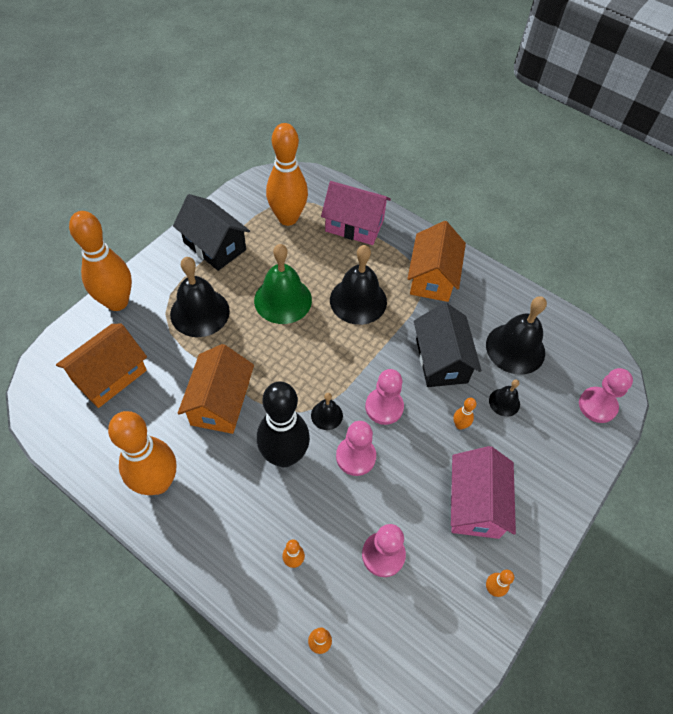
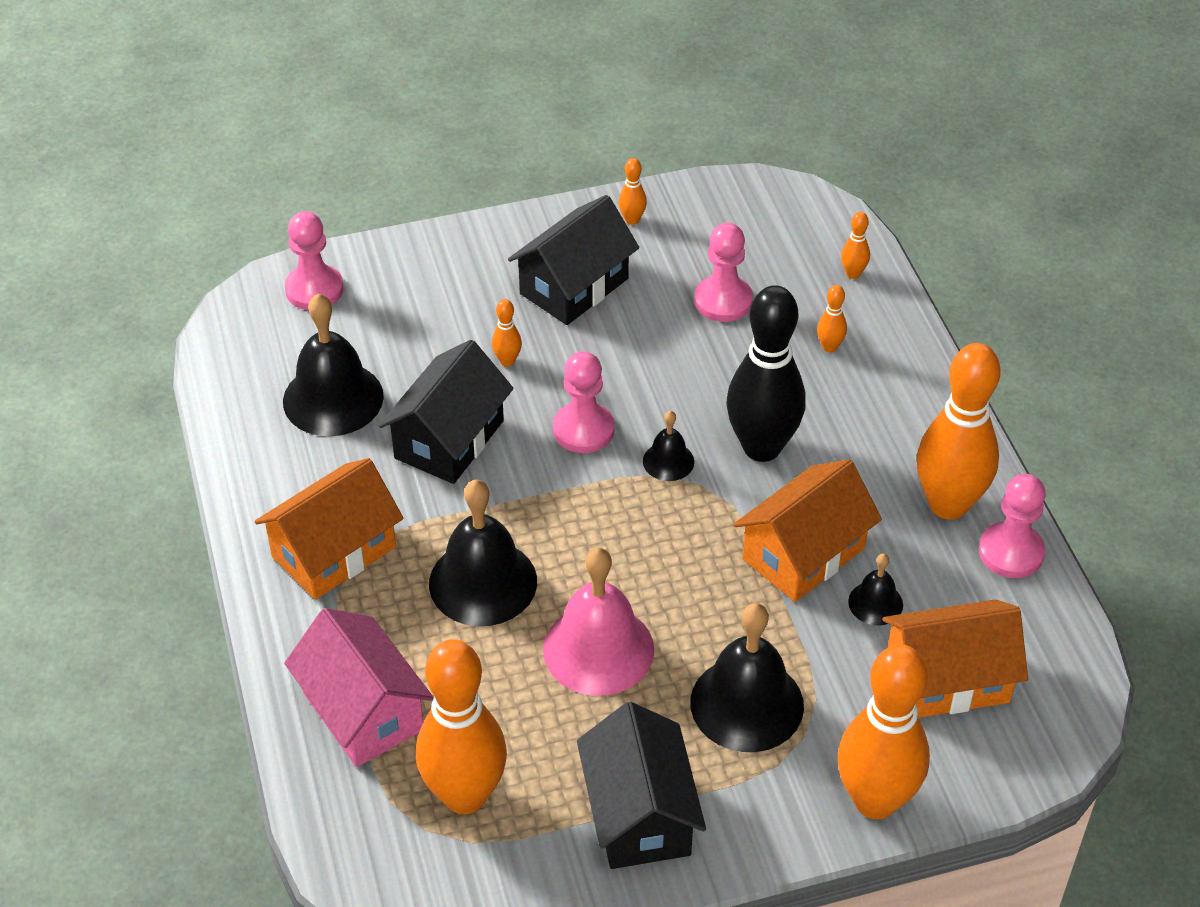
camera: 140 degrees left, 10 degrees down
green bell [254,244,312,324] -> pink bell [543,548,654,696]
pink pawn [336,421,376,476] -> pink pawn moved to [979,474,1046,578]
pink house [451,446,516,539] -> black house [508,195,639,325]
black bell [489,379,520,417] -> black bell moved to [848,553,903,625]

